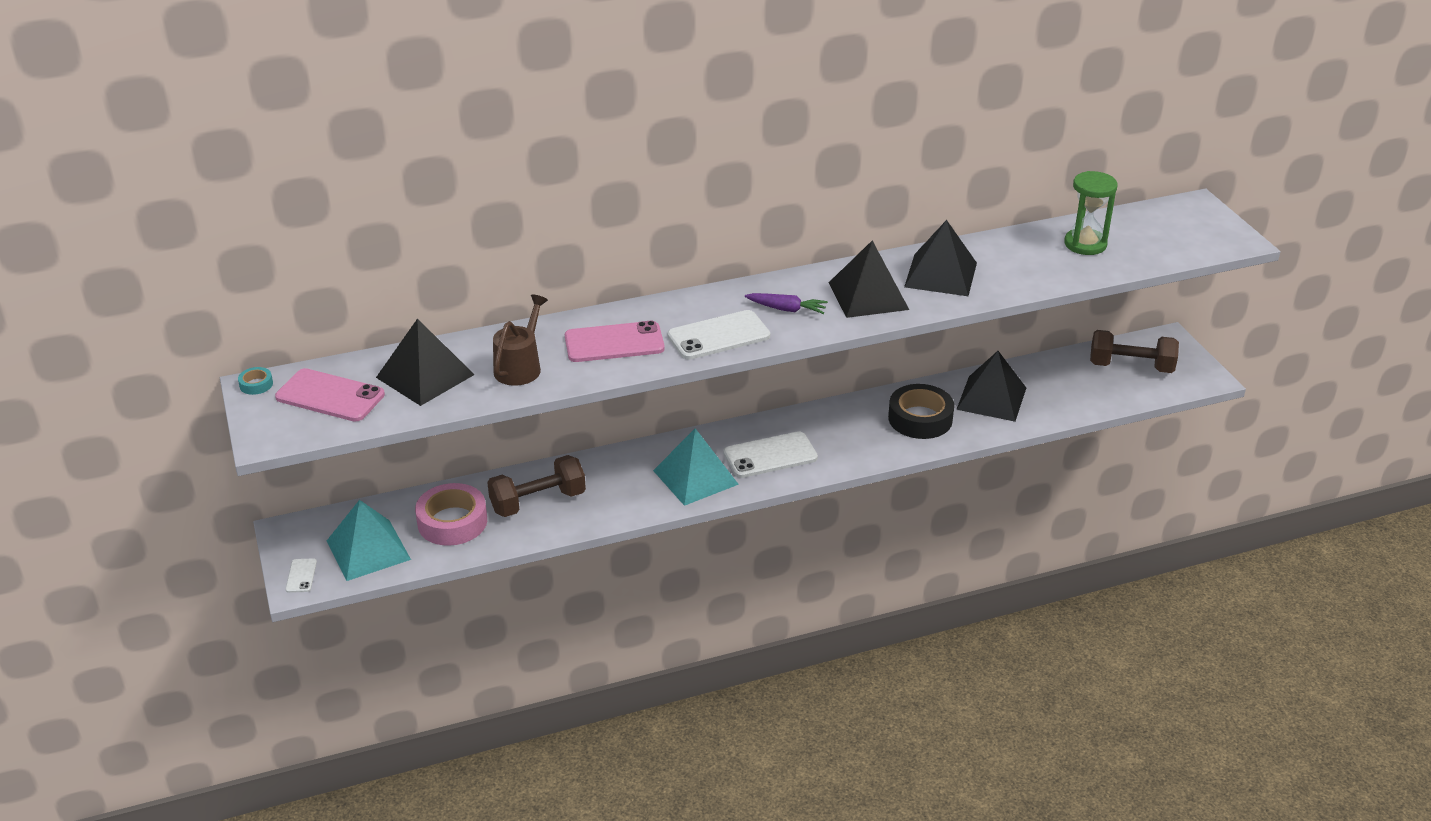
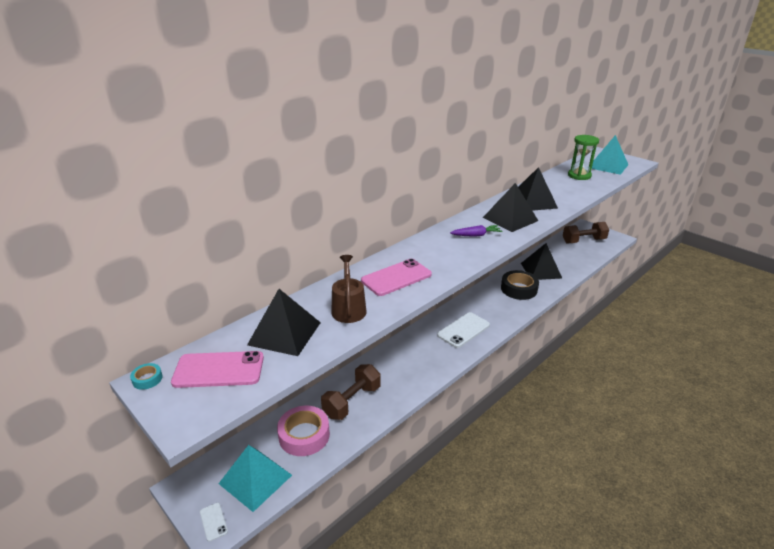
camera: 25 degrees left, 5 degrees down
turquoise pyramid [653,428,739,506] -> turquoise pyramid moved to [592,135,628,175]
white phone [667,310,770,360] -> none

